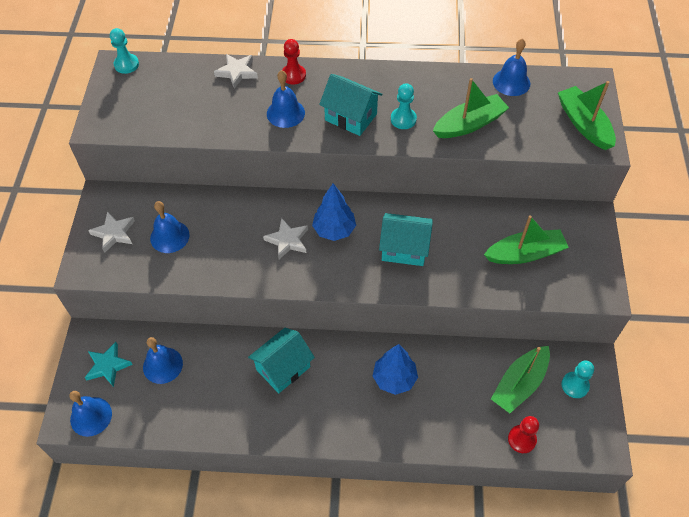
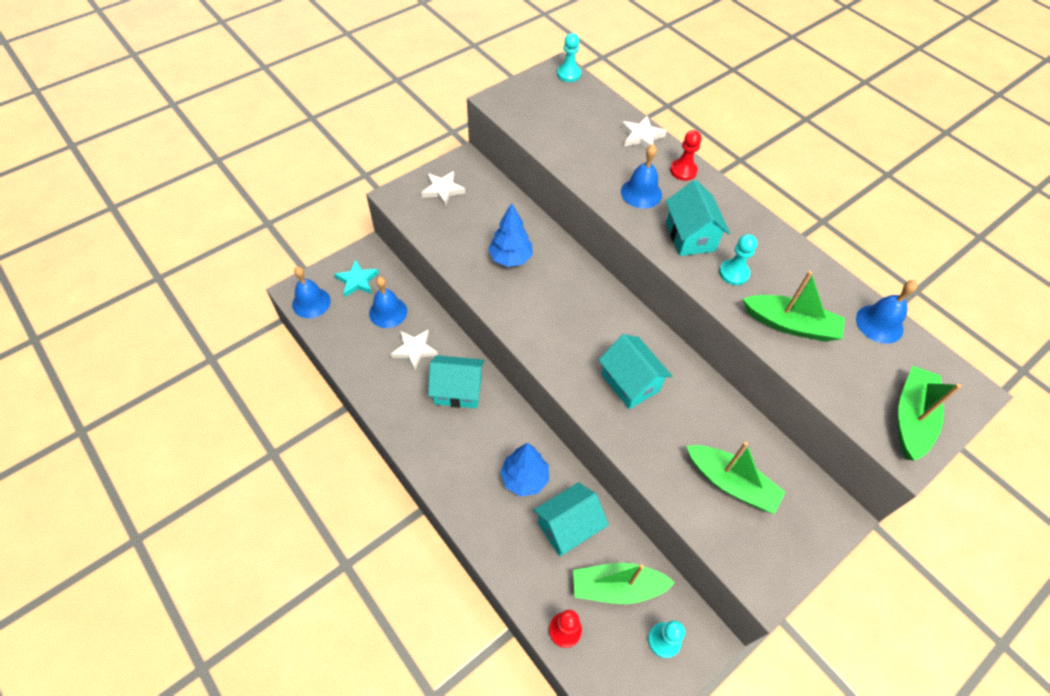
camera: 45 degrees right, 0 degrees up
blue bell [150,201,190,253] -> none
white star [263,218,308,259] -> white star moved to [391,330,438,371]
blue tree [312,183,356,241] -> blue tree moved to [488,203,533,267]
none -> turquoise house [533,482,609,556]

